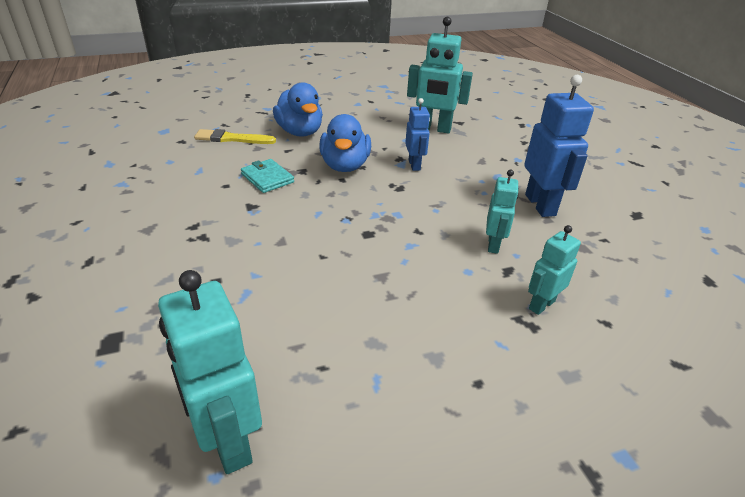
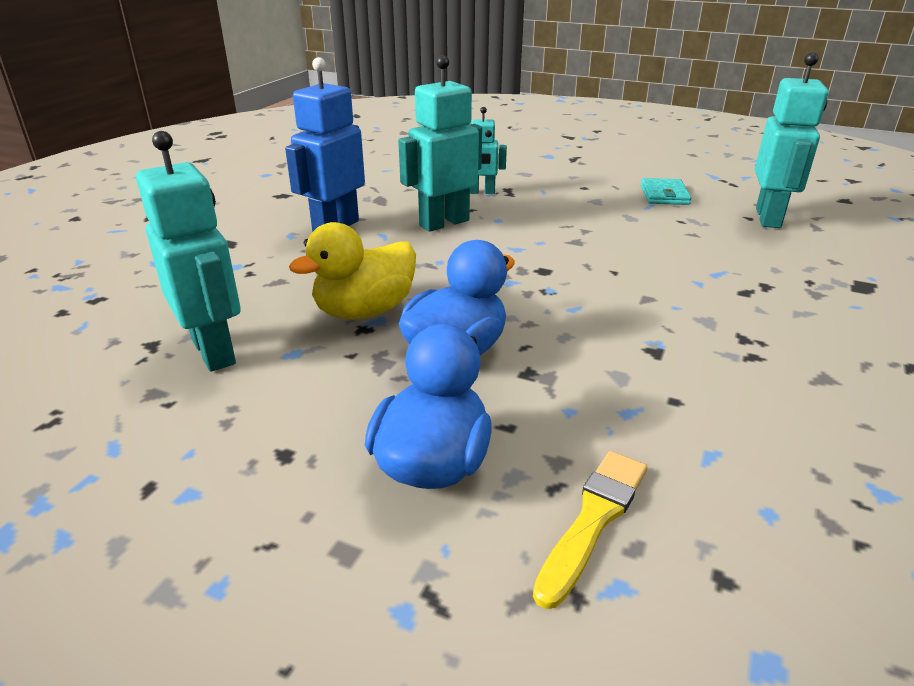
camera: 135 degrees left, 5 degrees down
yellow brush [194,129,276,144] -> yellow brush turned 105 degrees counterclockwise [533,451,647,609]
turquoise wallet [241,159,294,193] -> turquoise wallet moved to [641,178,691,205]
blue robot [405,98,430,171] -> yellow duck [289,222,416,319]
turquoise robot [486,169,519,254] -> turquoise robot [398,55,482,232], size x1.71

